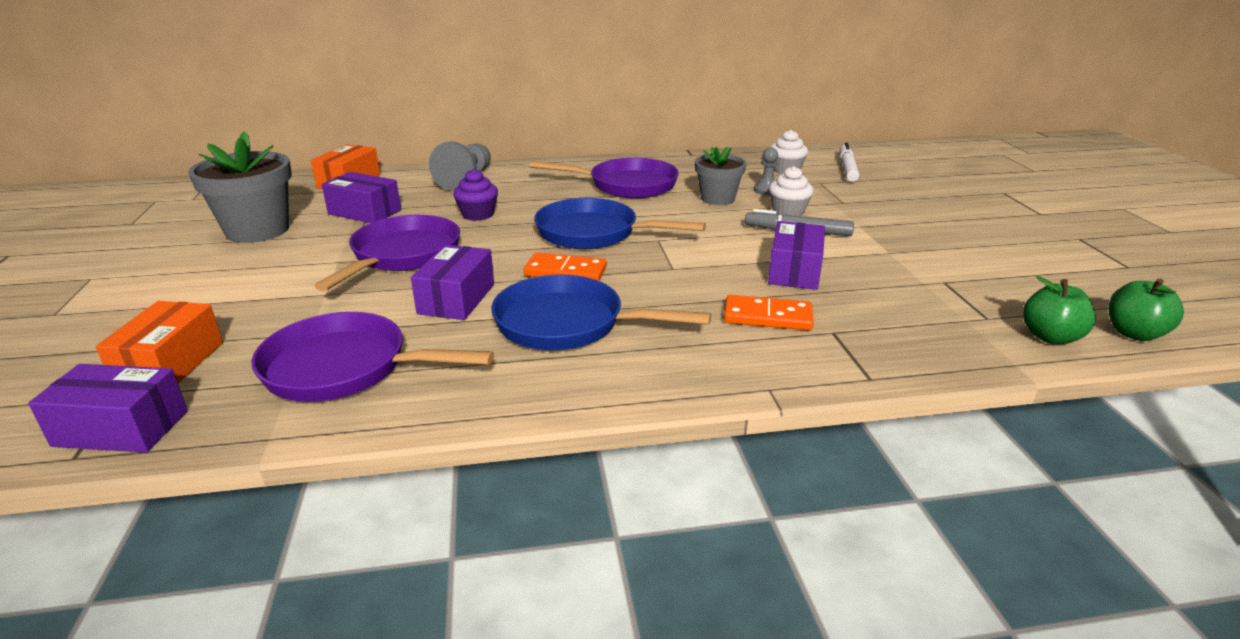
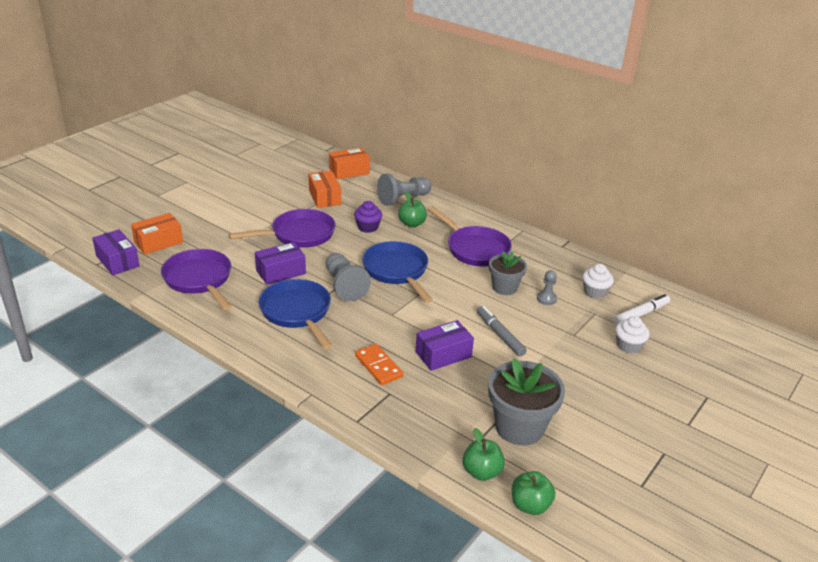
camera: 45 degrees right, 5 degrees up
grey flower pot [188,131,292,243] -> grey flower pot moved to [488,358,565,445]
purple box [322,172,401,223] -> orange box [308,171,341,208]
orange domino [524,252,607,281] -> grey pawn [326,253,371,301]
white cupcake [769,166,814,216] -> white cupcake moved to [615,316,650,353]
none -> green apple [398,192,427,227]

